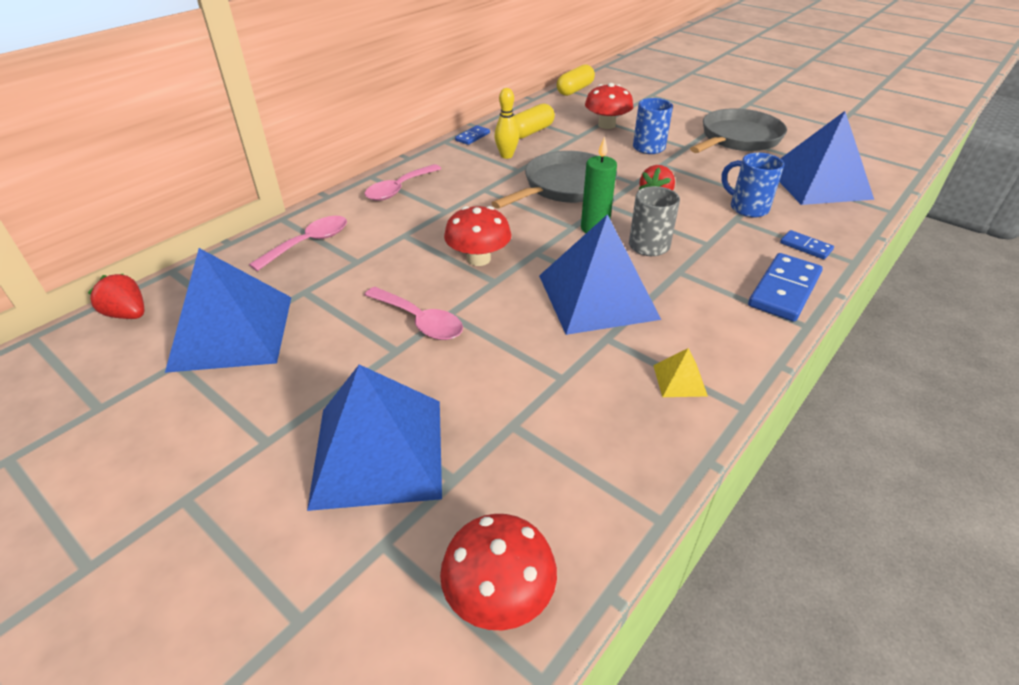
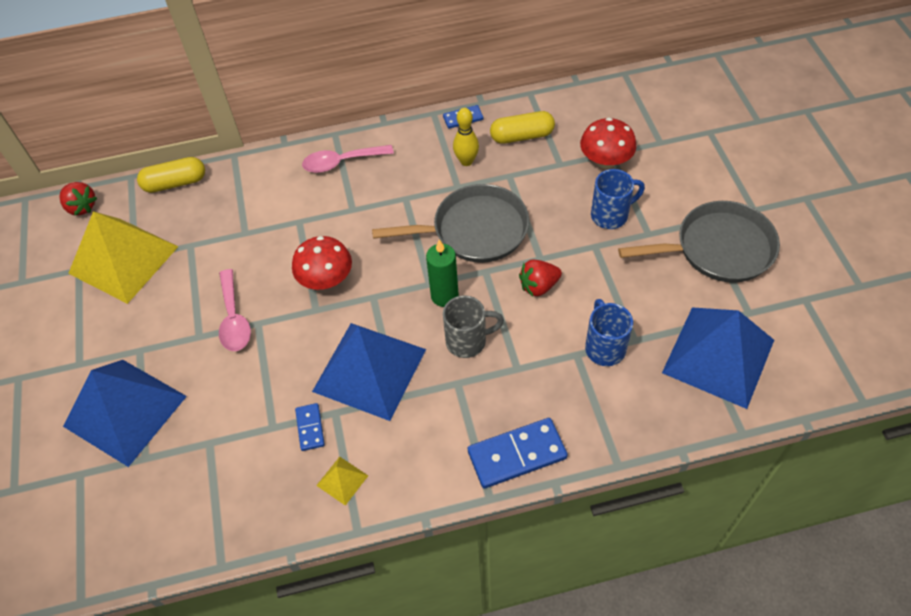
camera: 40 degrees right, 15 degrees up
red strawberry [88,273,144,319] -> red strawberry turned 150 degrees clockwise [60,182,97,216]
blue pyramid [165,248,291,373] -> yellow pyramid [68,211,178,304]
pink spoon [249,216,347,271] -> none
red mushroom [440,514,557,630] -> none
yellow capsule [557,64,595,96] -> yellow capsule moved to [137,157,205,193]
blue domino [780,230,834,259] -> blue domino moved to [295,403,325,451]

